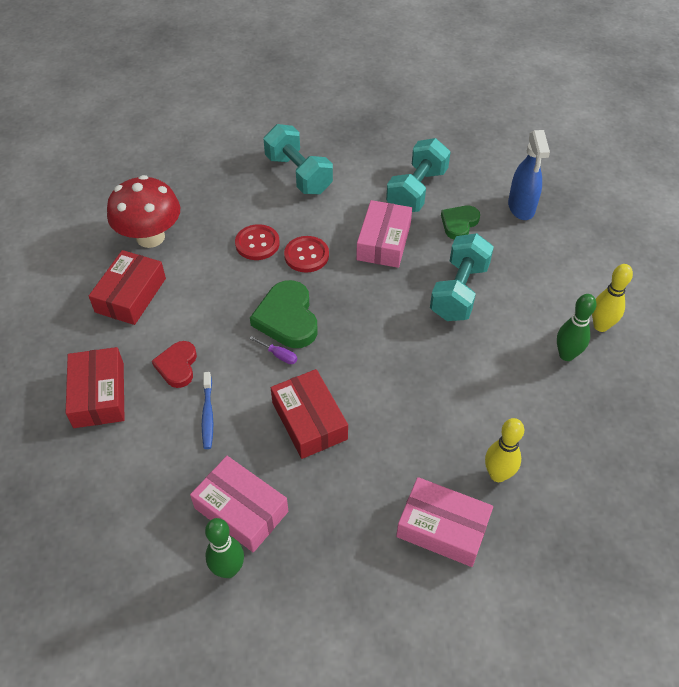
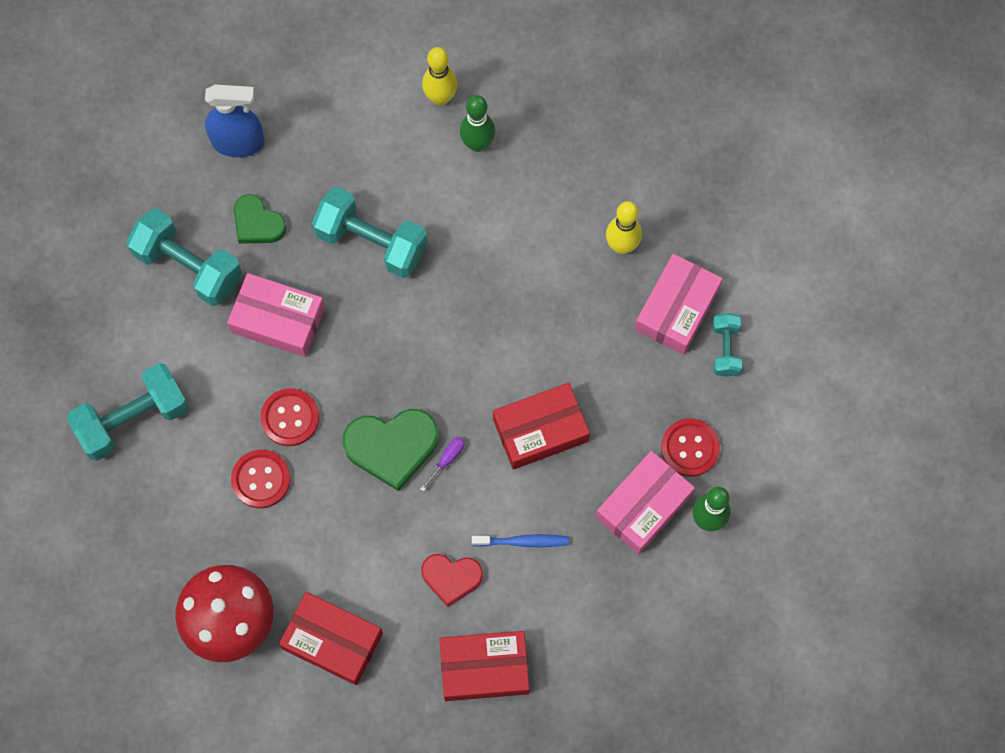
camera: 85 degrees left, 20 degrees up
none -> red button [661,418,720,477]
none -> turquoise dumbbell [712,313,742,377]

